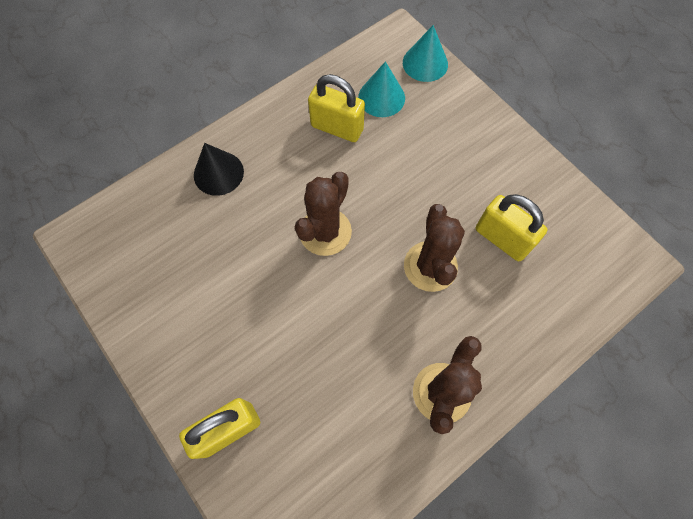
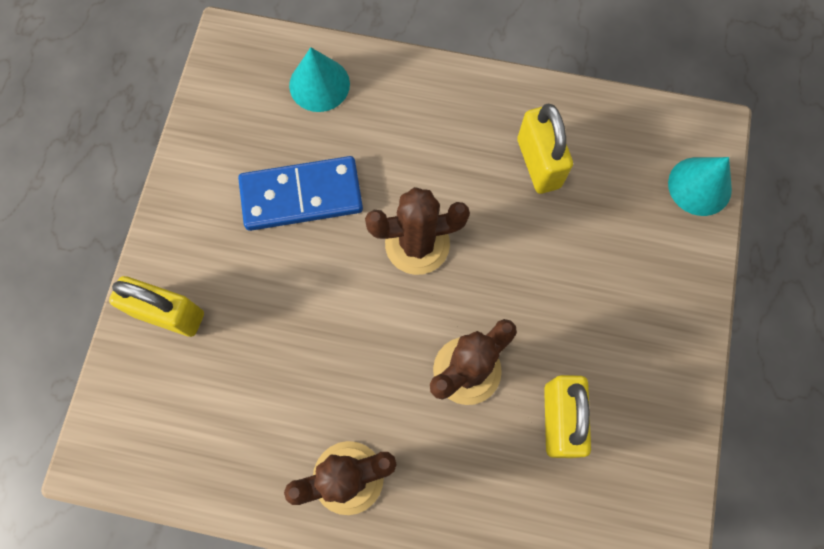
camera: 50 degrees right, 5 degrees up
black cone [194,143,244,196] -> none
turquoise cone [358,61,405,117] -> turquoise cone moved to [289,47,350,112]
none -> blue domino [238,156,363,231]

